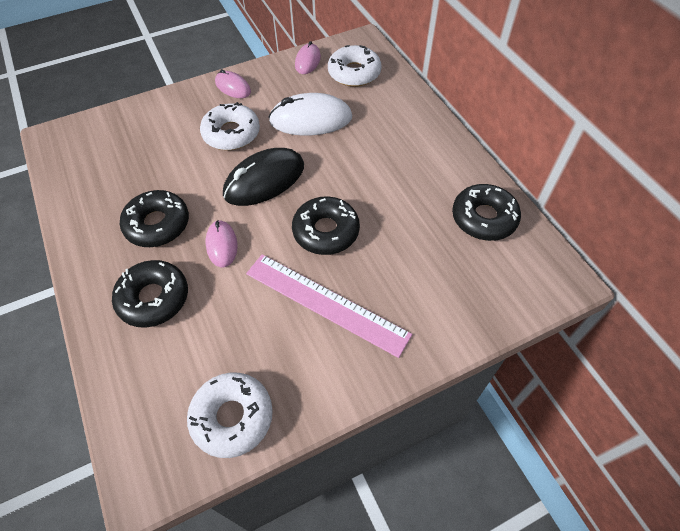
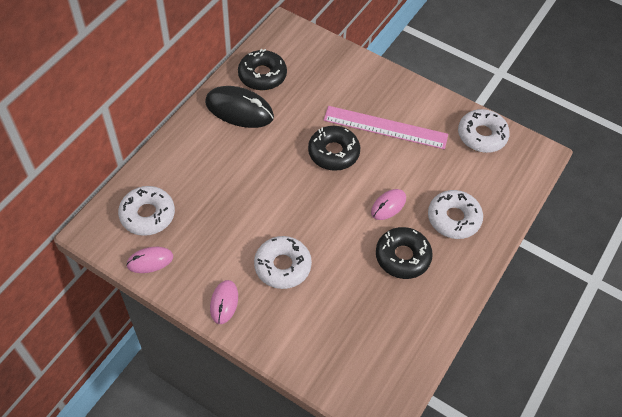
camera: 125 degrees left, 0 degrees up
black donut [112,260,188,328] -> white donut [428,190,483,239]
black mouse [223,148,304,206] -> black mouse moved to [205,86,274,128]
pink ruler [246,254,412,358] -> pink ruler turned 75 degrees counterclockwise [323,106,448,149]
white mouse [268,93,352,136] -> none

